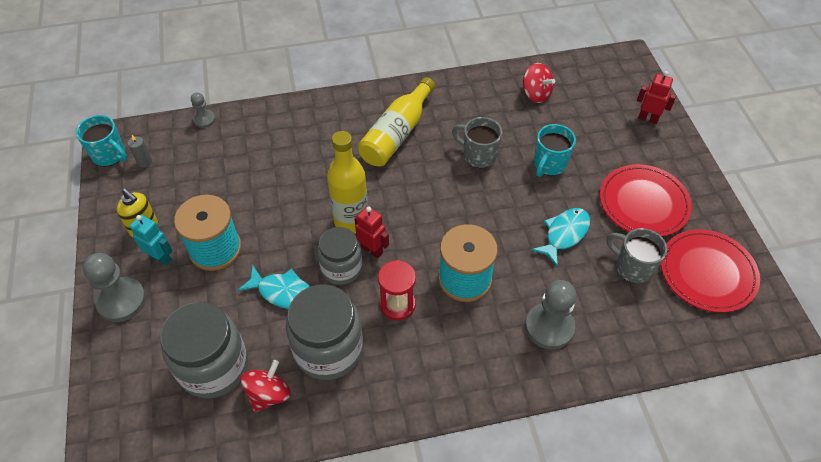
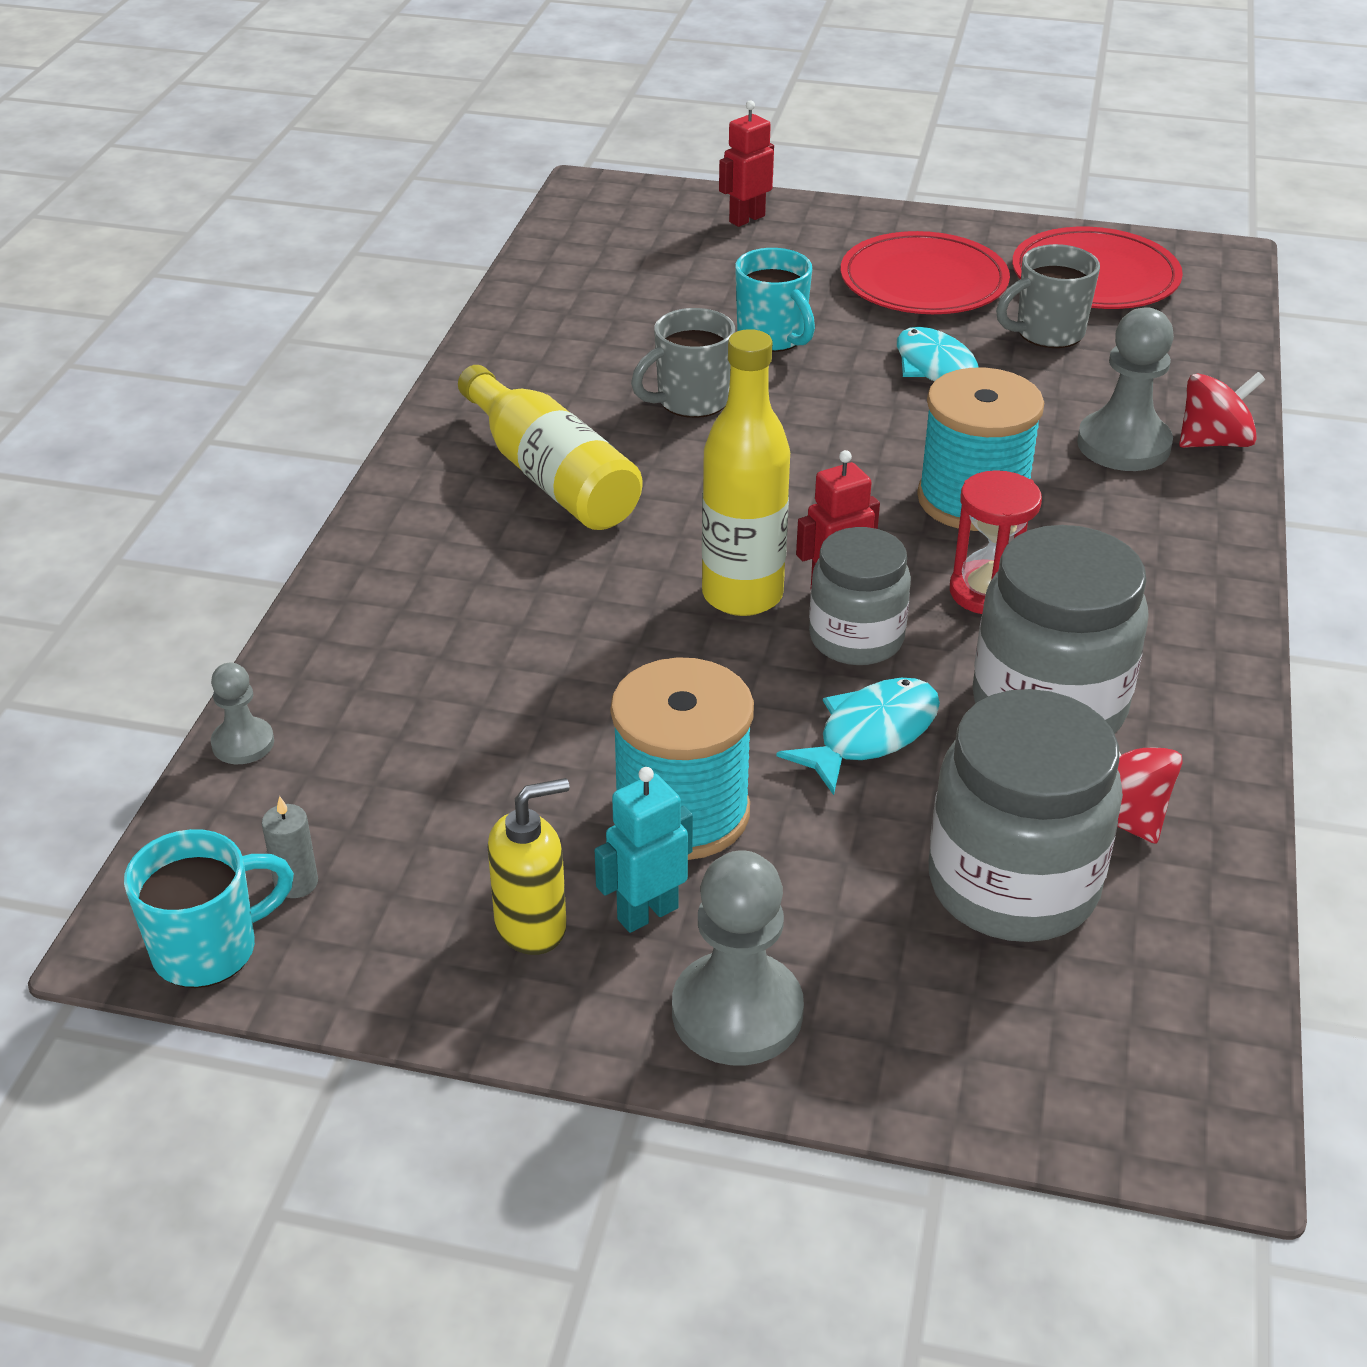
camera: 65 degrees left, 15 degrees down
red spinning top [523,63,555,103] -> red spinning top moved to [1179,372,1265,448]

